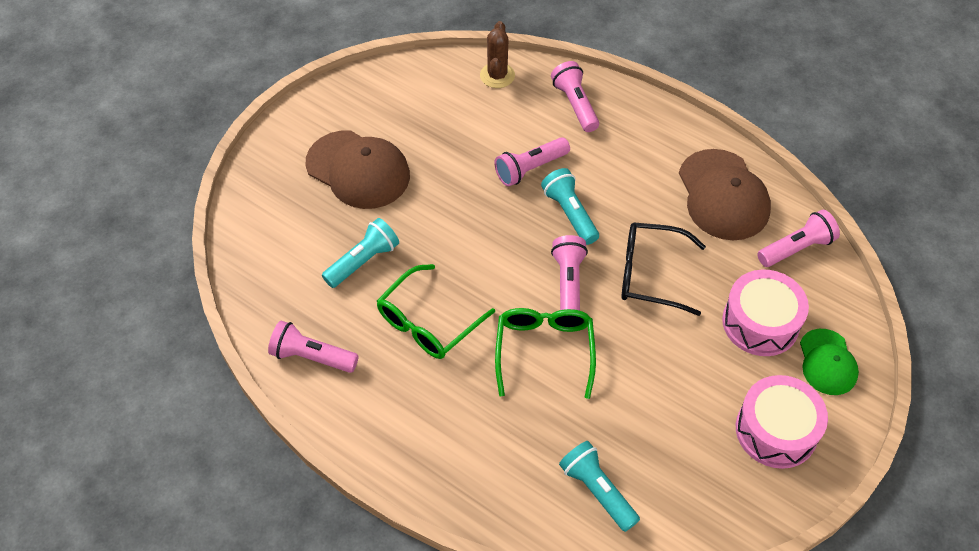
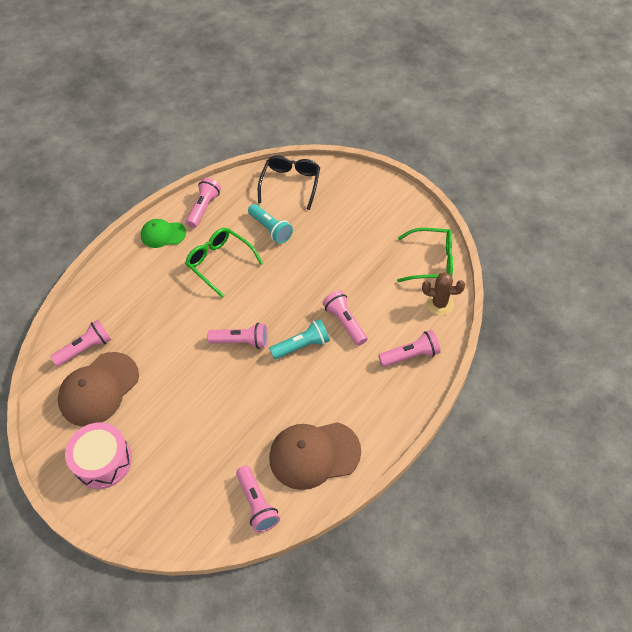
camera: 95 degrees right, 0 degrees up
brown cap [306,130,410,209] -> brown cap moved to [58,352,139,427]
green glasses [495,308,596,399] -> green glasses moved to [397,228,453,282]
turquoise flashlight [559,441,640,532] -> pink flashlight [50,320,111,367]
black glasses [621,222,706,316] -> black glasses moved to [258,156,320,210]
pink drum [722,269,809,356] -> none
green cap [800,329,859,395] -> green cap moved to [141,219,186,248]

